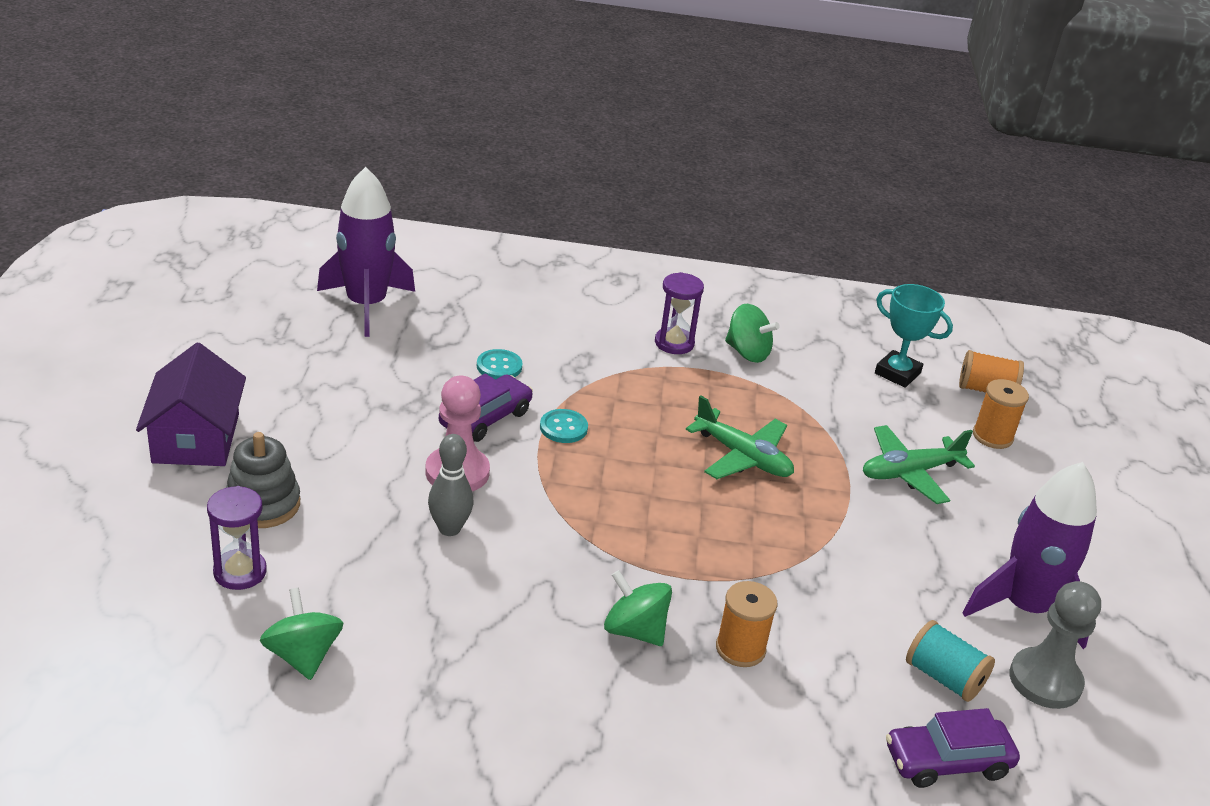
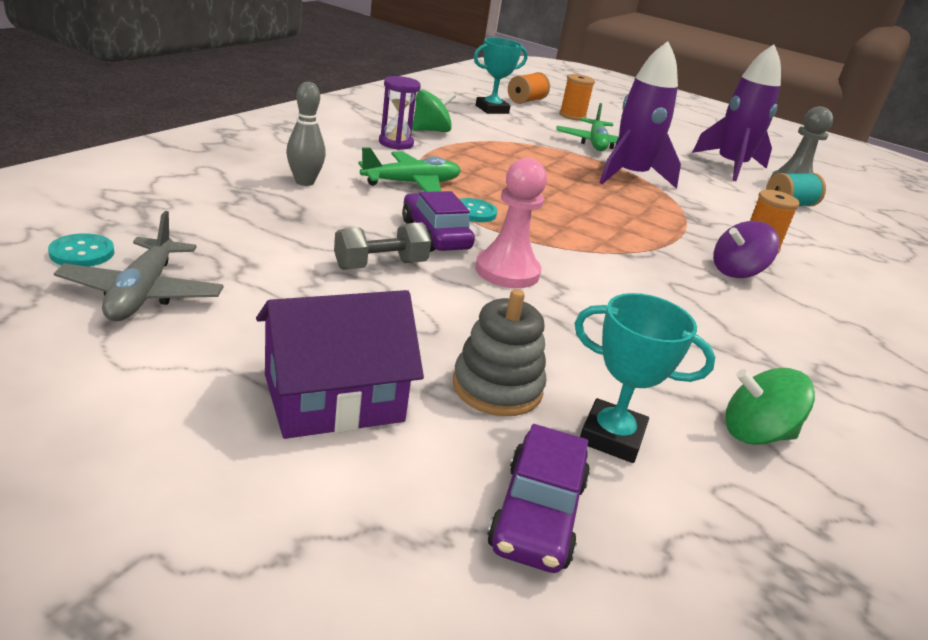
camera: 65 degrees left, 5 degrees down
purple house [136,343,246,466] -> purple house turned 45 degrees counterclockwise [256,290,424,439]
purple hourglass [207,486,267,590] -> turquoise trophy [574,293,715,463]
purple rocket [317,167,415,337] -> purple rocket moved to [599,41,681,189]
grey bowling pin [428,434,473,536] -> grey bowling pin moved to [286,82,326,186]
turquoise button [477,349,522,380] -> turquoise button moved to [48,233,114,267]
green spinning top [604,570,672,646] -> purple spinning top [713,221,779,278]
green plane [686,395,794,479] -> green plane moved to [358,147,461,192]
purple car [886,708,1020,788] -> purple car moved to [487,424,590,573]
none -> grey plane [54,211,224,321]
none -> grey dumbbell [334,222,431,270]

